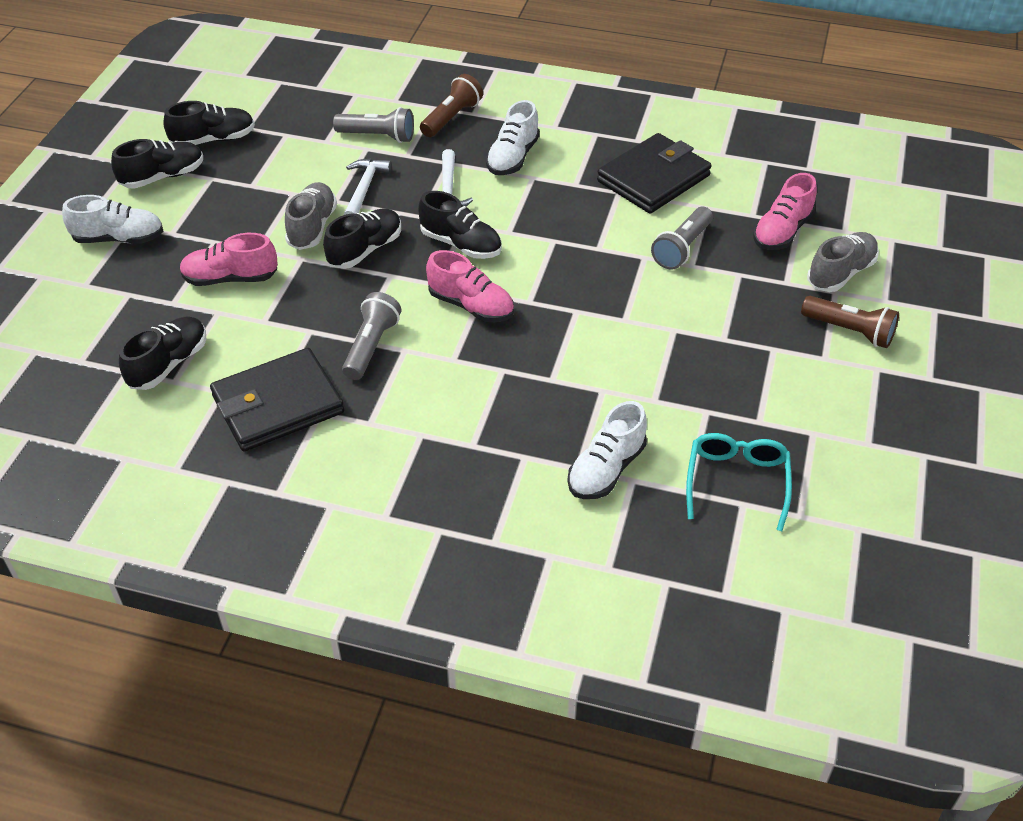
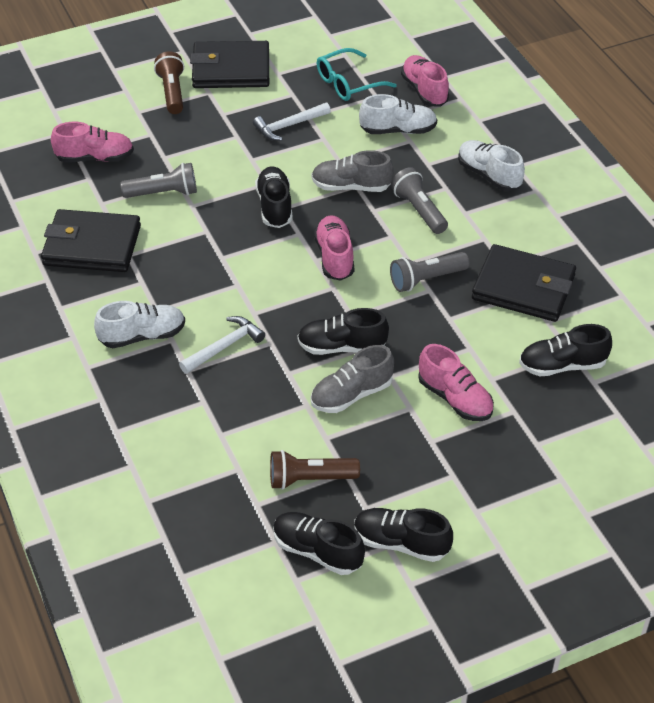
camera: 130 degrees left, 0 degrees up
white shoe [62,195,163,244] -> white shoe moved to [458,140,525,191]
grey flashlight [333,107,414,143] -> grey flashlight moved to [391,167,448,234]
white hammer [344,159,392,215] -> white hammer moved to [253,103,331,141]
black shoe [418,191,502,259] -> black shoe moved to [255,166,293,228]
brown flashlight [420,74,483,137] -> brown flashlight moved to [270,450,360,490]
grey shoe [807,232,879,292] -> grey shoe moved to [312,150,394,192]
none -> black wallet [190,41,269,88]
none -> pink shoe [401,55,449,107]

